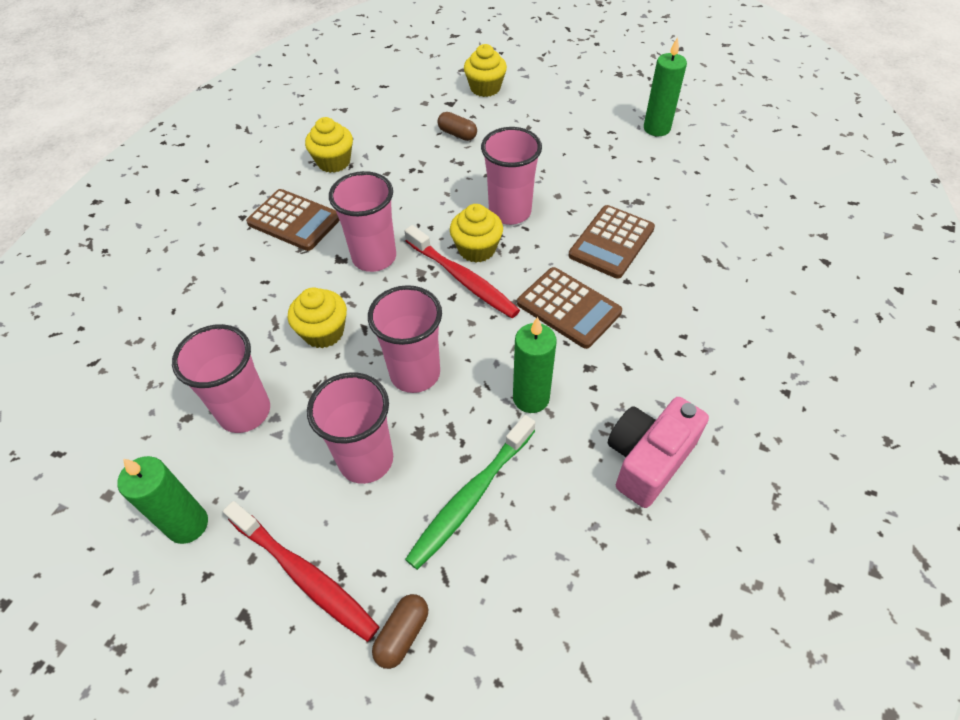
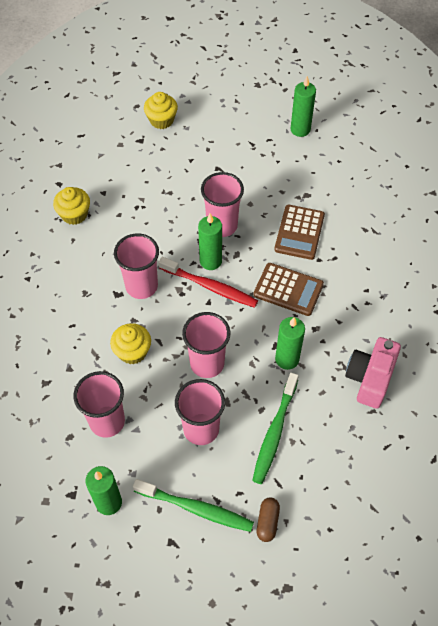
camera: 20 degrees left, 5 degrees up
red toothbrush [223,501,379,642] -> green toothbrush [133,479,254,532]
brown calculator [246,189,340,251] -> none
brown capsule [437,112,477,141] -> none
yellow cupcake [450,204,503,262] -> green candle [198,214,222,270]

